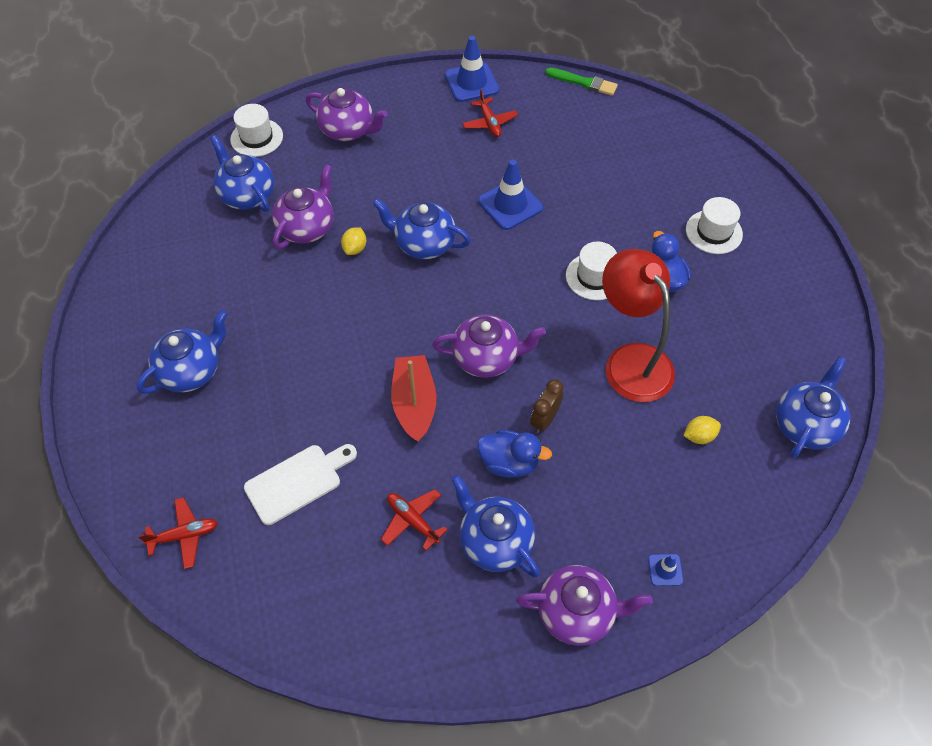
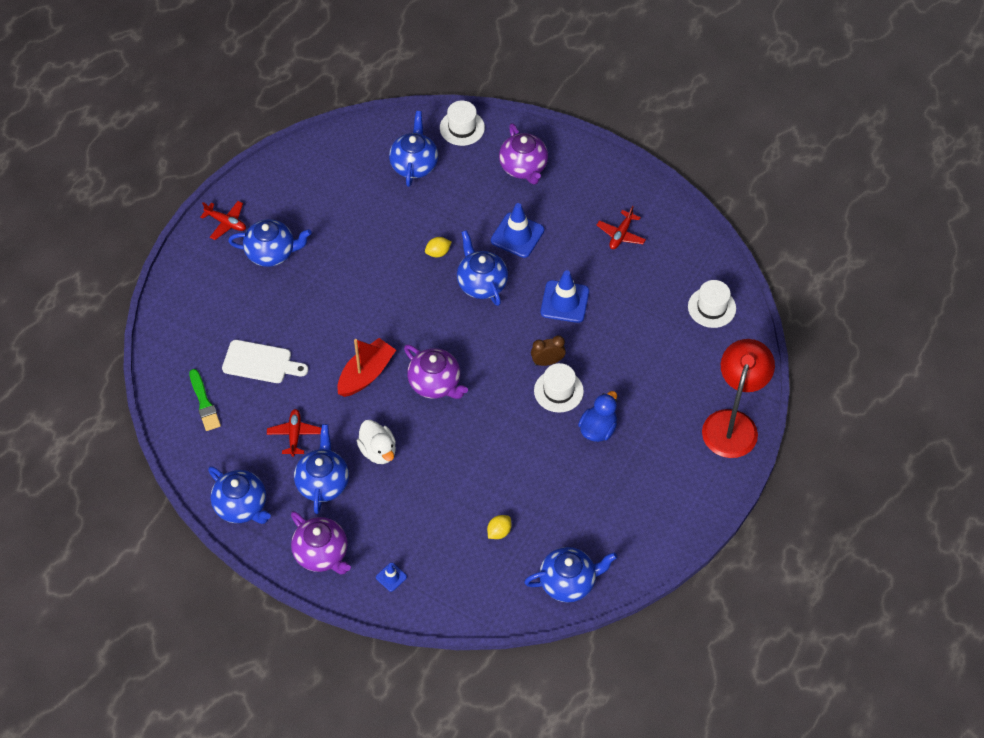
camera: 45 degrees right, 0 degrees up
red plane [138,497,218,569] -> red plane moved to [200,201,246,240]
purple teapot [272,164,334,249] -> none
blue traffic cone [445,36,499,102] -> blue traffic cone moved to [491,203,544,258]
blue duck [477,430,552,478] -> white duck [357,420,396,464]
brown clock [530,379,564,433] -> brown clock moved to [531,335,566,366]
green brush [545,68,618,96] -> green brush moved to [189,369,221,431]
red lamp [602,249,675,402] -> red lamp moved to [702,339,775,458]
yellow lemon [684,416,721,444] -> yellow lemon turned 75 degrees counterclockwise [487,515,511,539]
white hat [686,197,743,254] -> white hat moved to [688,280,736,328]
none -> blue teapot [208,466,271,524]

